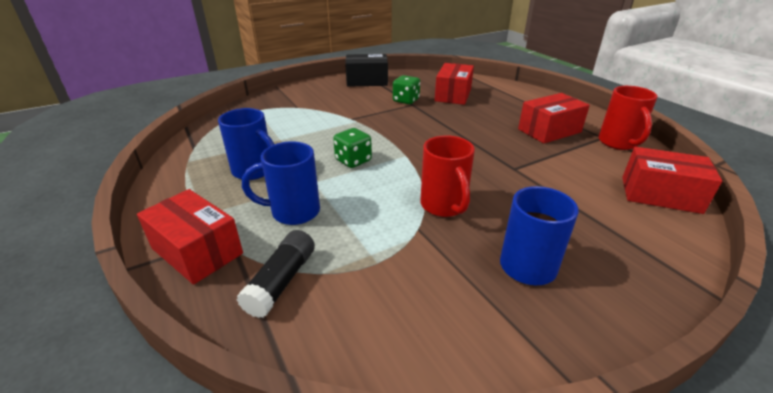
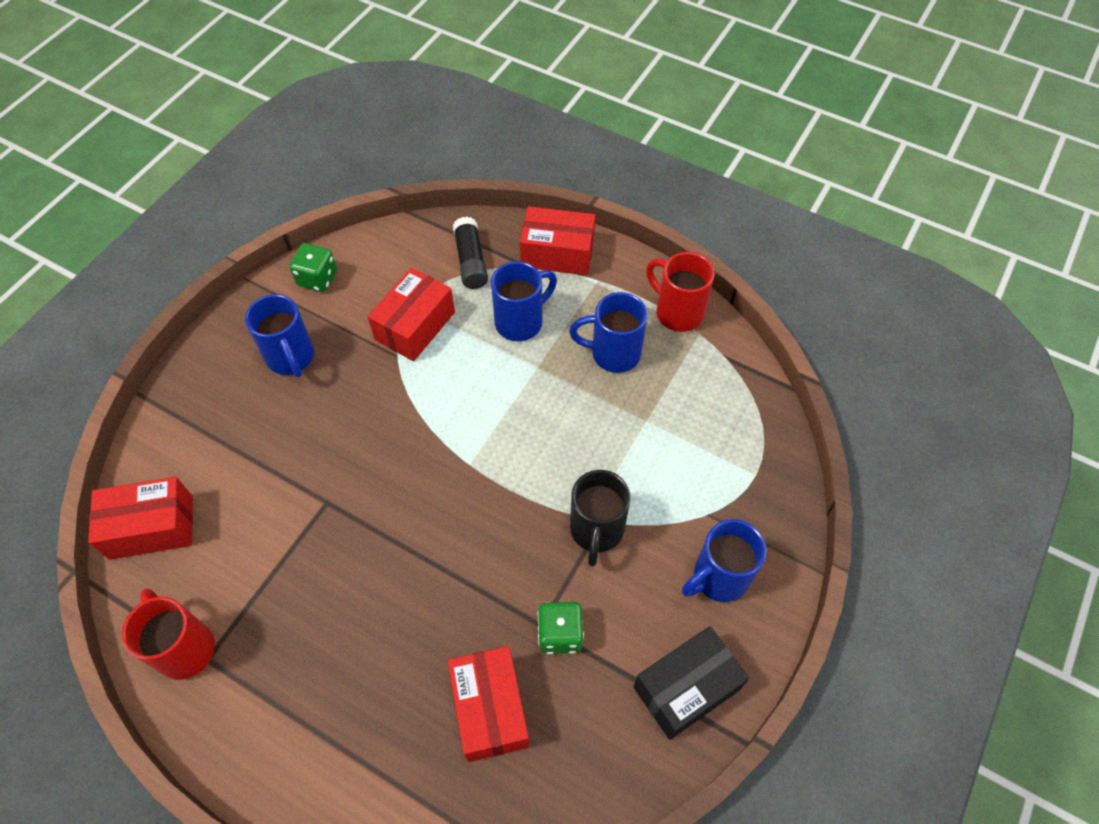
camera: 150 degrees right, 25 degrees up
green dice [333,128,372,168] -> green dice moved to [289,243,337,292]
red mug [420,135,475,217] -> red mug moved to [646,252,715,332]
red box [518,93,590,143] -> red box moved to [368,268,455,361]
none -> black mug [570,470,630,567]
none -> blue mug [682,519,767,602]

